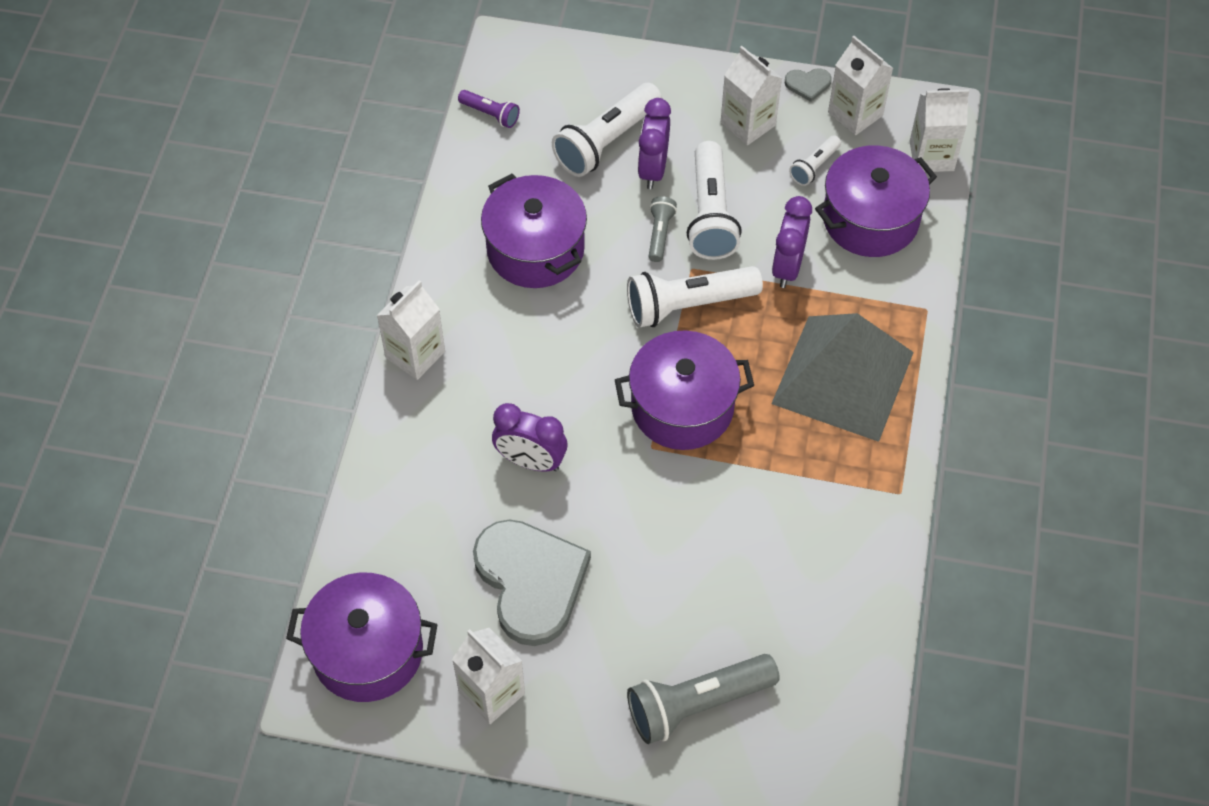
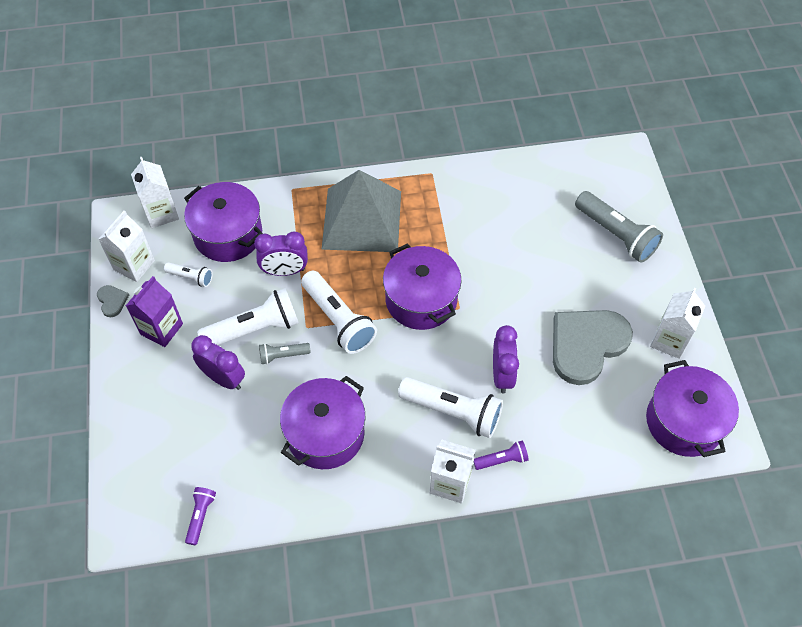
camera: 110 degrees left, 0 degrees up
white flashlight [552,83,662,177] -> white flashlight moved to [398,377,503,438]
purple clock [638,98,671,189] -> purple clock turned 135 degrees counterclockwise [191,335,245,390]
white carton [721,46,782,145] -> purple carton [126,276,183,347]
none -> purple flashlight [474,440,529,470]

